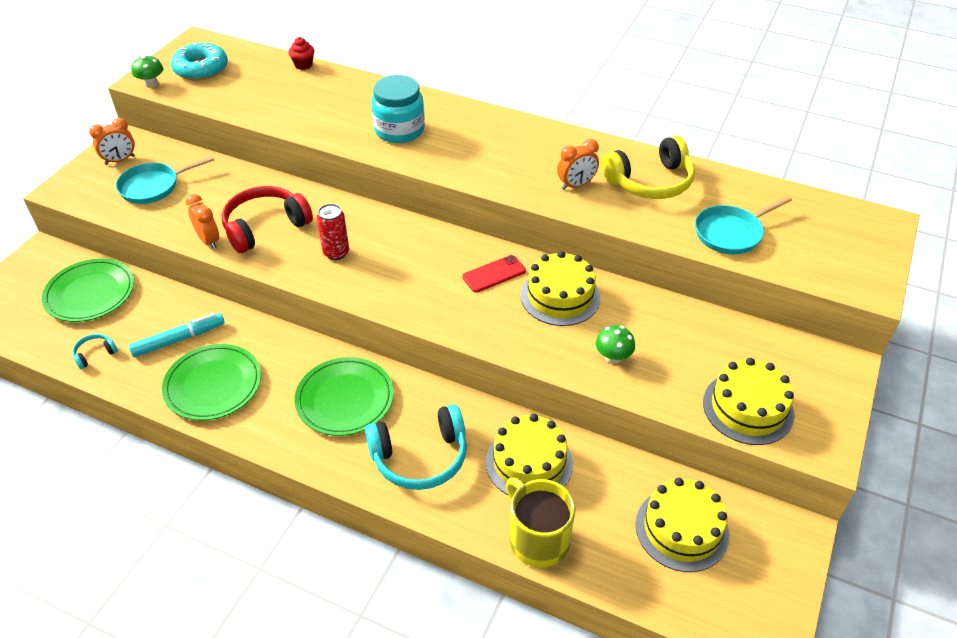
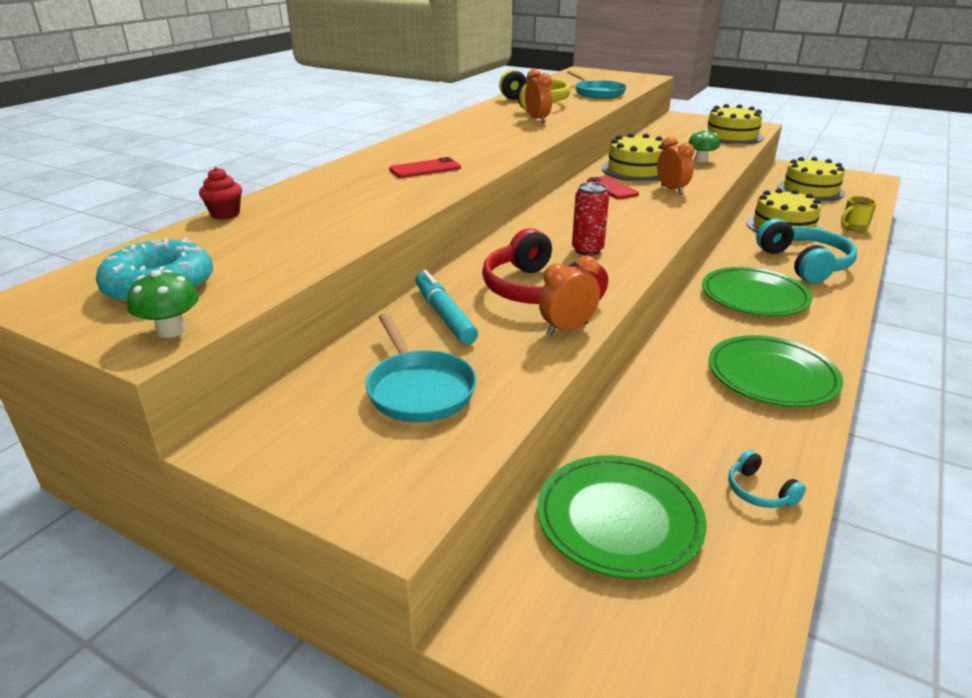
camera: 85 degrees left, 15 degrees down
orange clock [89,118,135,165] -> orange clock moved to [657,137,694,194]
turquoise marker [128,313,225,357] -> turquoise marker moved to [415,270,478,345]
turquoise jar [371,75,425,143] -> red phone [389,157,461,178]
yellow mug [506,478,576,568] -> yellow mug [841,196,877,232], size x0.55

